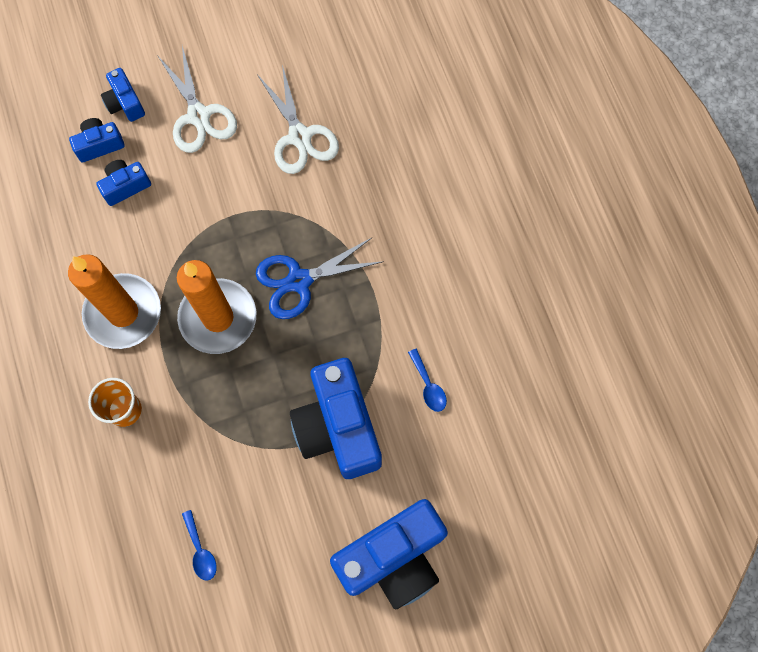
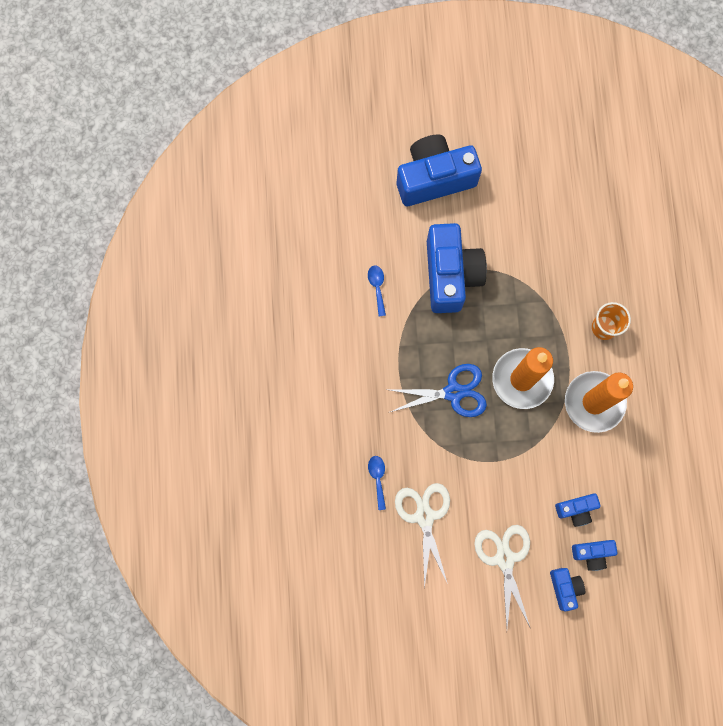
camera: 165 degrees left, 5 degrees up
blue spoon [182,510,217,581] -> blue spoon moved to [368,456,386,510]

